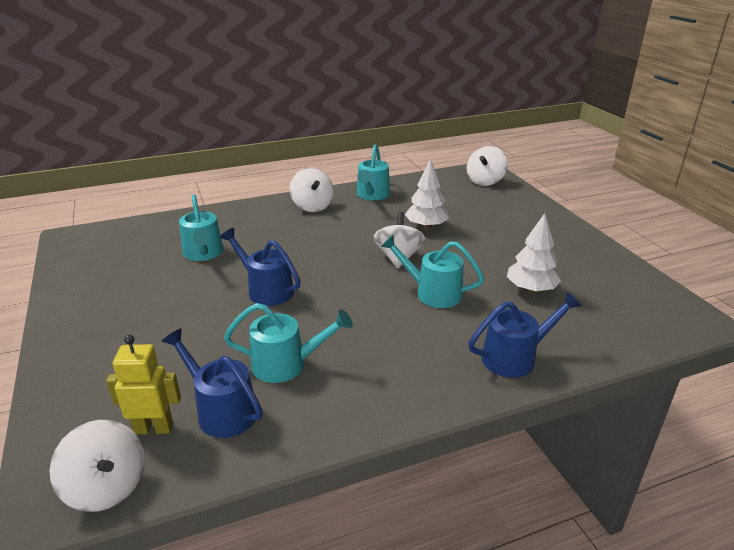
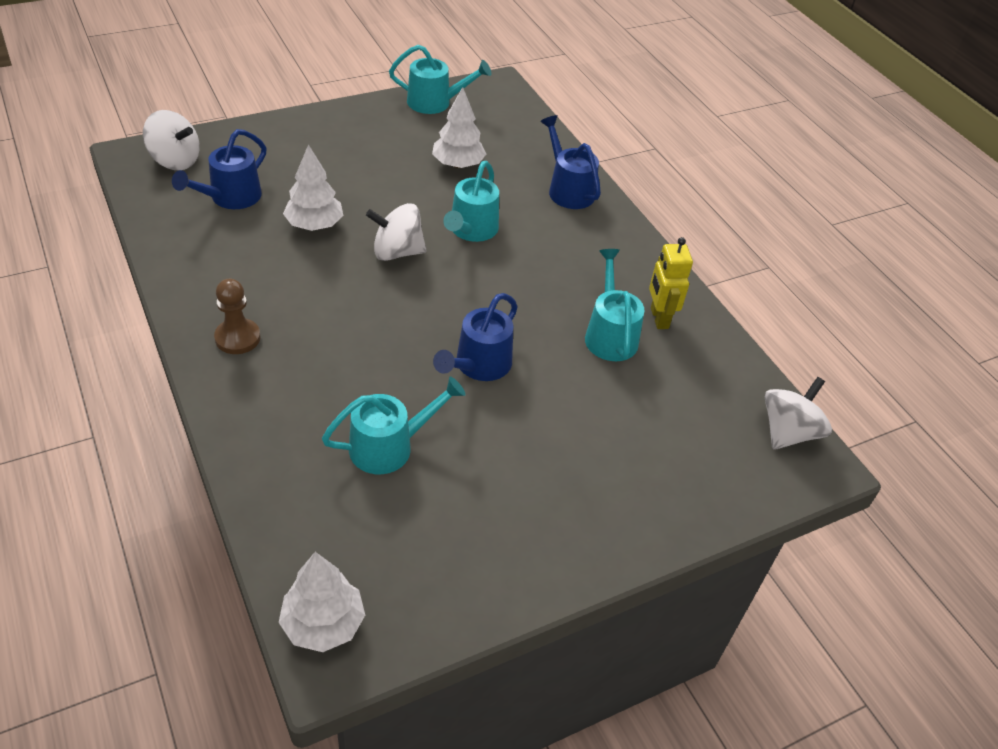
camera: 100 degrees left, 15 degrees up
yellow robot [106,335,181,434] -> yellow robot moved to [649,237,693,329]
blue watering can [162,328,263,438] -> blue watering can moved to [172,129,266,209]
white spinning top [289,168,334,212] -> brown pawn [214,279,261,354]
turquoise watering can [357,145,390,200] -> turquoise watering can moved to [389,45,491,114]
none -> white tree [279,552,365,652]

